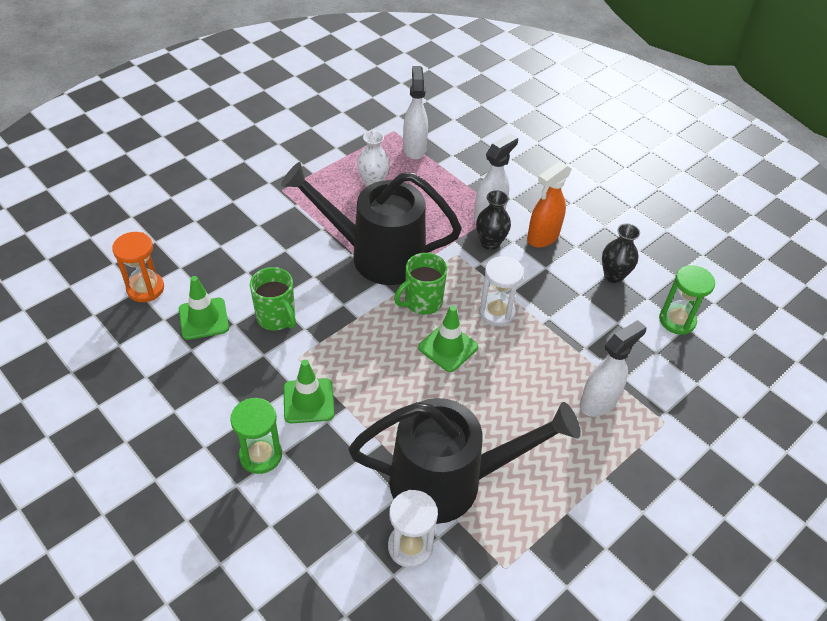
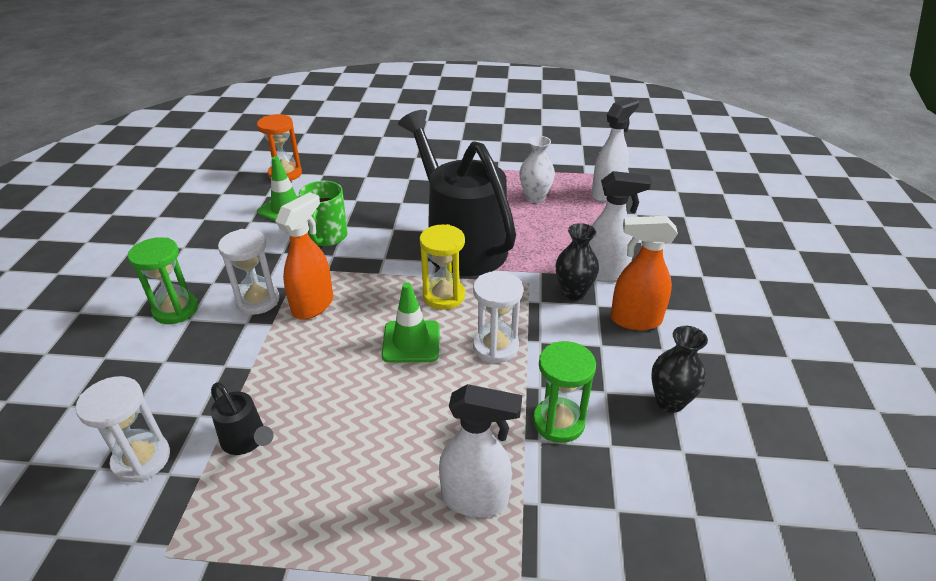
camera: 50 degrees right, 10 degrees down
green traffic cone [284,360,334,424] -> white hourglass [218,229,280,315]
black watering can [349,398,581,524] -> black watering can [211,382,274,455], size x0.40
green mug [394,253,447,315] -> yellow hourglass [420,224,465,310]
green hourglass [659,265,715,335] -> green hourglass moved to [533,341,596,443]
none -> orange spray bottle [275,192,333,320]

